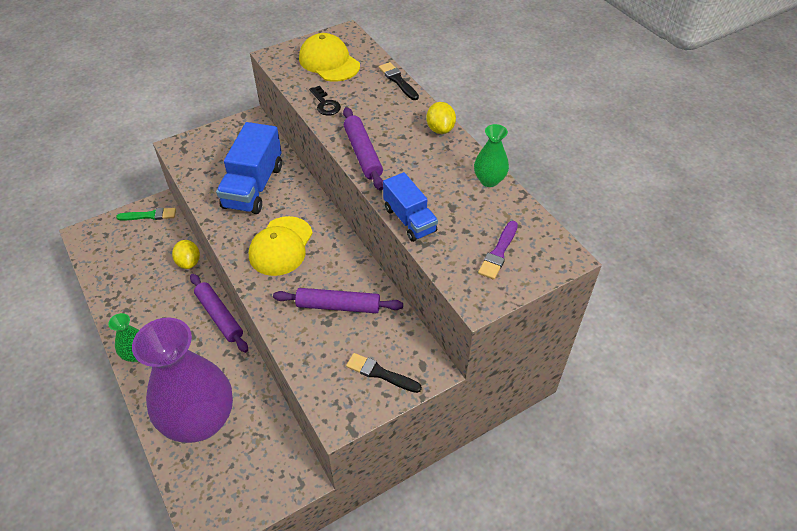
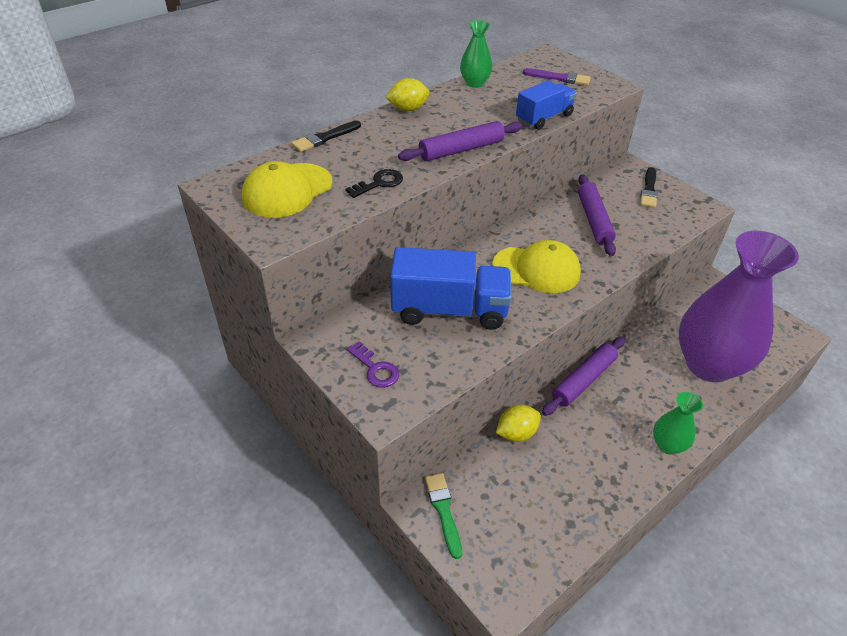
camera: 100 degrees left, 5 degrees down
none -> purple key [347,341,399,388]

